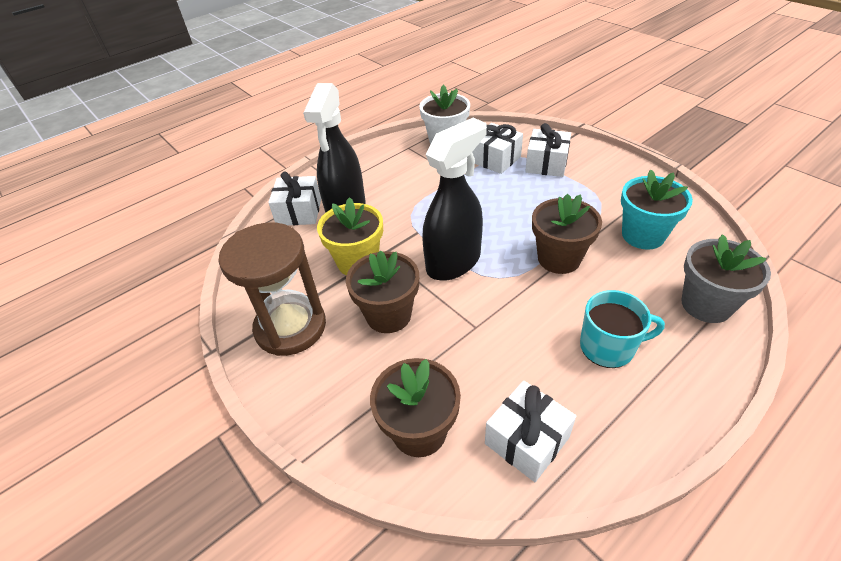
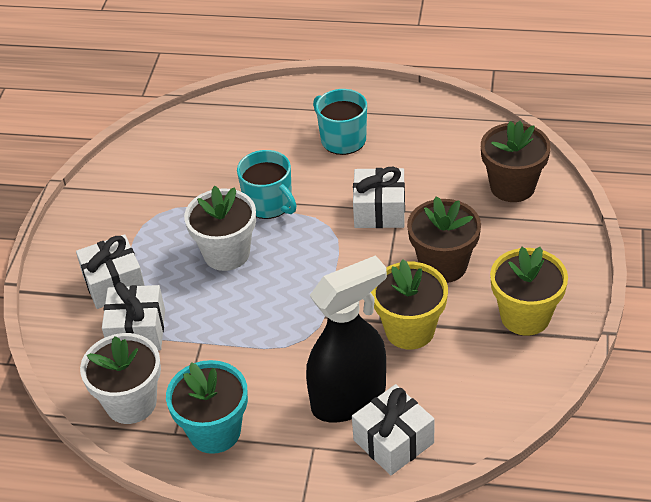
camera: 130 degrees left, 0 degrees up
brown hourglass [218,223,326,356] -> yellow flower pot [490,247,568,336]
black spray bottle [422,118,487,281] -> none
white gift [485,381,576,482] -> white gift moved to [353,167,405,228]
brown flower pot [532,193,602,274] -> turquoise mug [237,150,297,219]
turquoise flower pot [621,170,693,250] -> turquoise flower pot moved to [166,360,248,454]
grey flower pot [681,234,771,323] -> none
none -> white flower pot [184,186,256,271]

